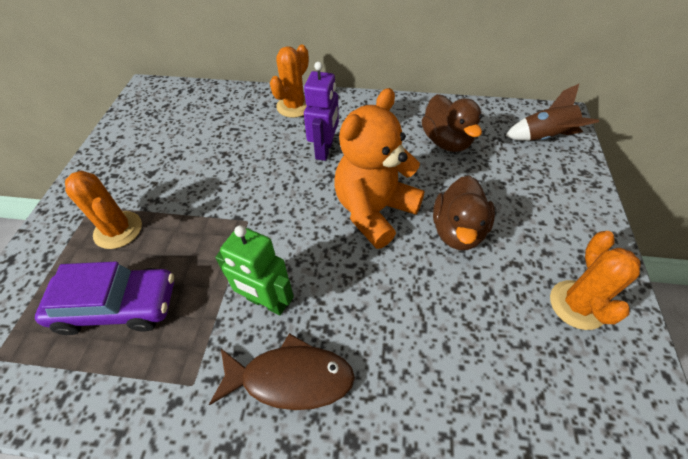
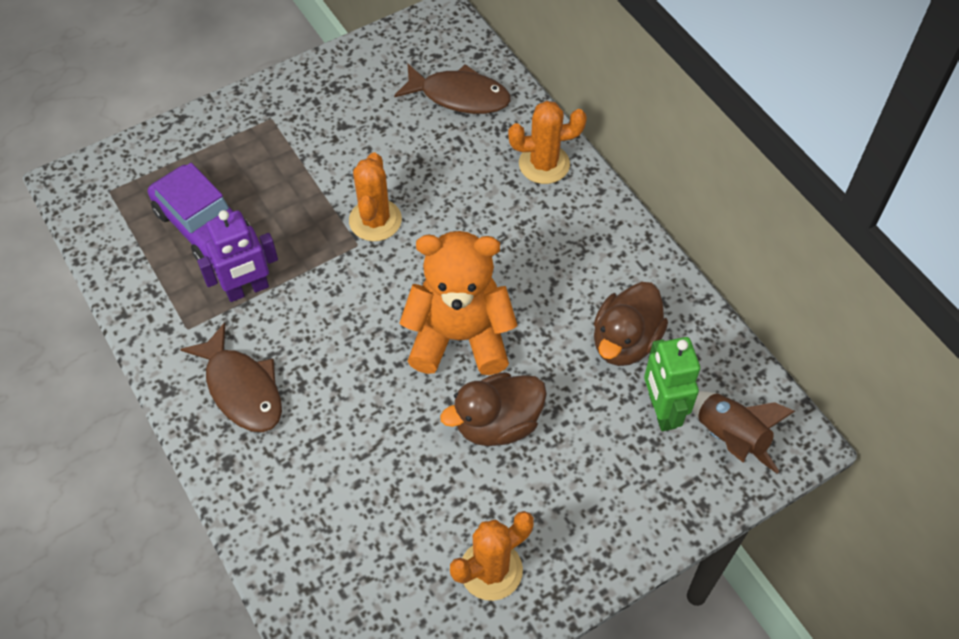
camera: 50 degrees right, 5 degrees up
orange cactus [65,171,142,249] -> orange cactus moved to [349,152,402,241]
green robot [215,225,294,315] -> green robot moved to [644,337,700,431]
purple robot [304,62,339,161] -> purple robot moved to [197,210,278,302]
none -> brown fish [394,63,511,114]

